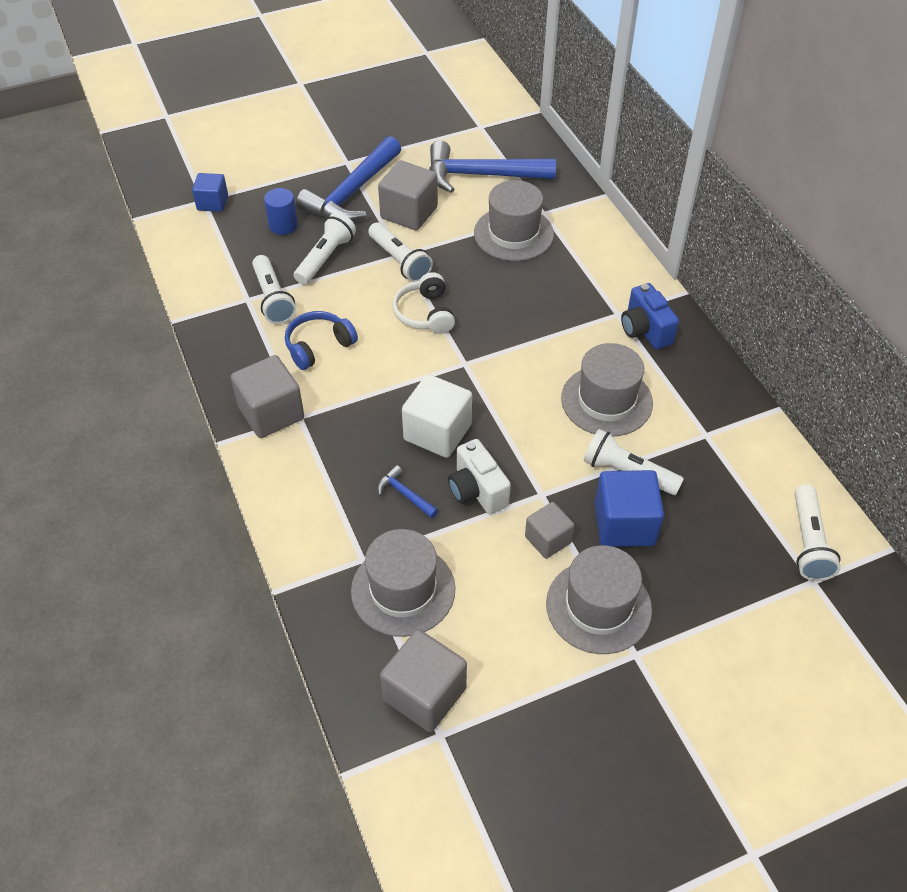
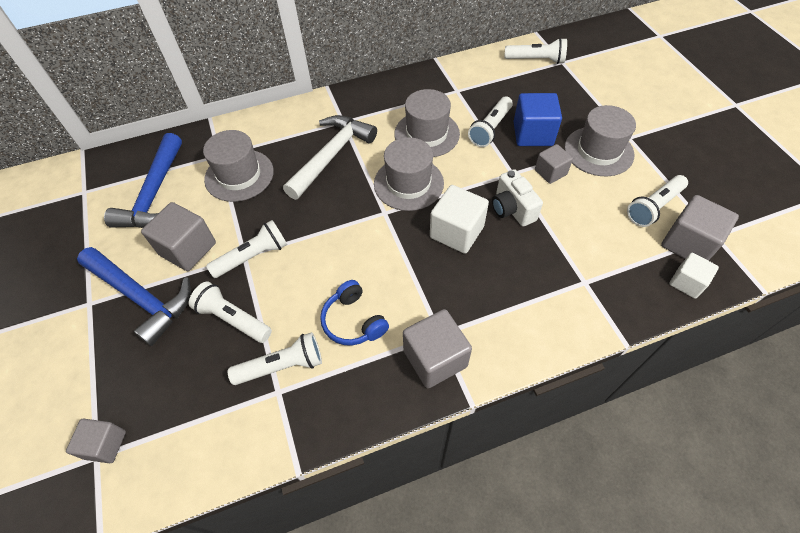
camera: 85 degrees left, 5 degrees up
blue cube [192,173,228,212] -> grey cube [66,419,126,463]
blue cylinder [264,188,298,235] -> none
grey hat [351,529,455,637] -> grey hat moved to [374,137,444,211]
blue hammer [377,465,439,519] -> none
white headphones [393,272,455,334] -> none
white camera [448,439,511,514] -> white camera turned 90 degrees clockwise [492,169,543,227]
blue camera [621,283,679,349] -> none
none -> white hammer [283,115,377,200]
none -> white flashlight [627,175,688,227]
none -> white cube [669,253,719,299]

